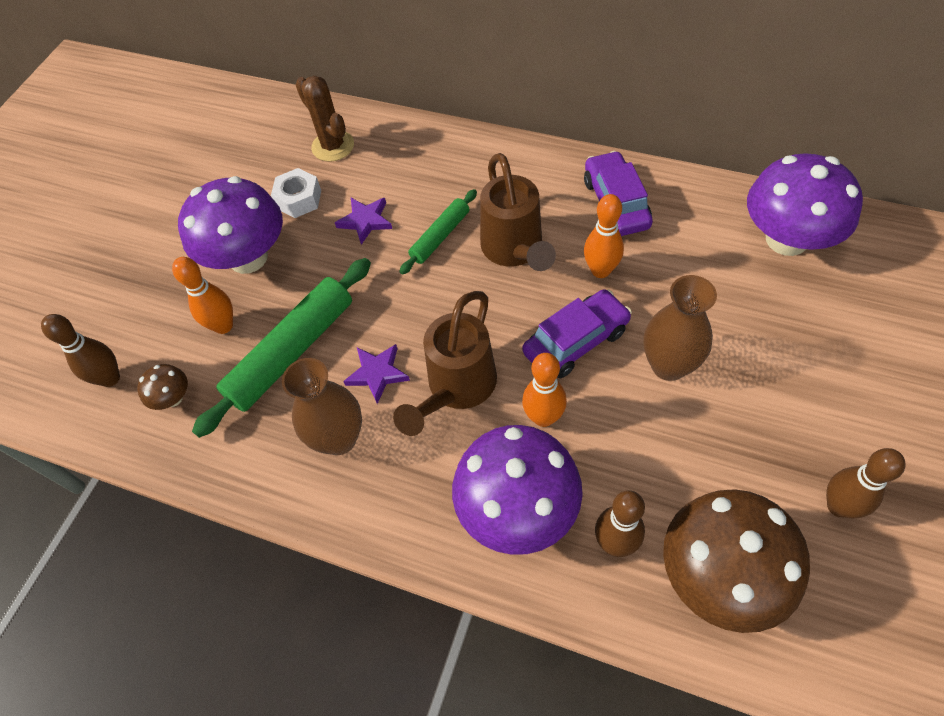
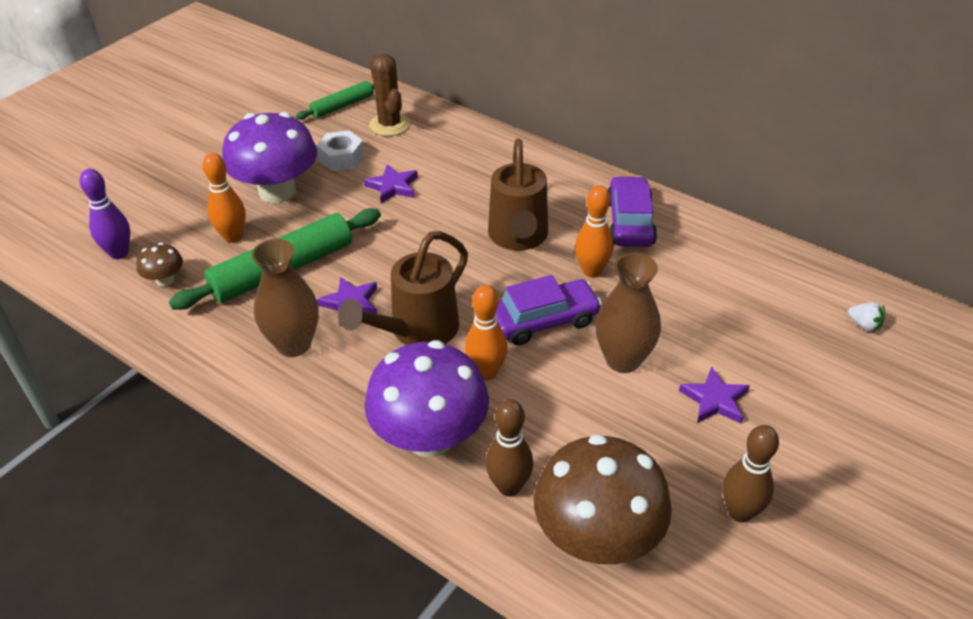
camera: 10 degrees right, 15 degrees down
brown bowling pin [41,314,120,387] -> purple bowling pin [80,169,130,259]
green rolling pin [399,189,477,275] -> green rolling pin moved to [296,81,374,120]
purple mushroom [747,153,863,256] -> none
none -> purple star [679,366,750,423]
none -> white strawberry [848,302,885,332]

